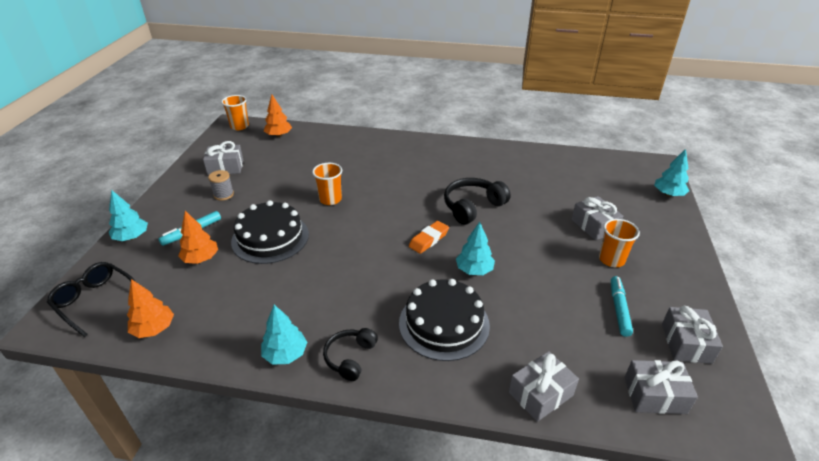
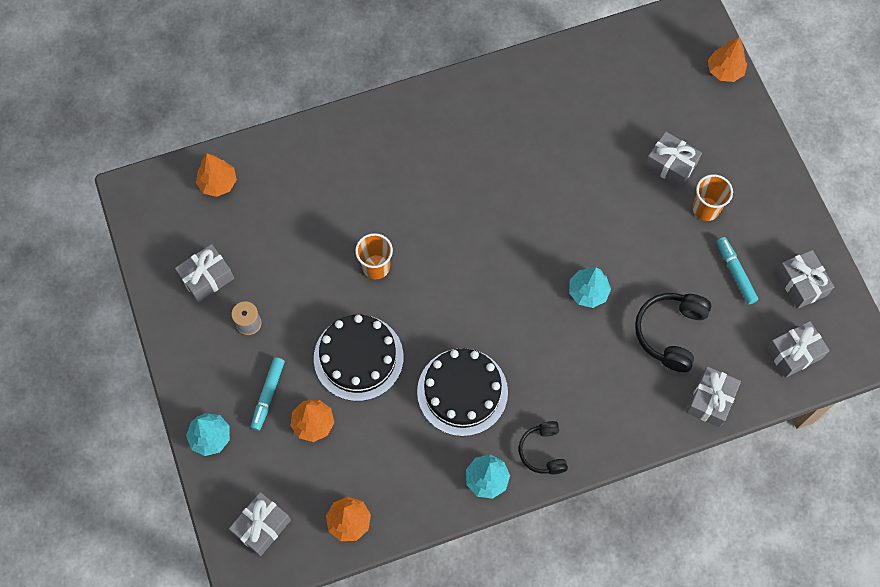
camera: 30 degrees left, 30 degrees up
black glasses [47,262,136,337] -> grey gift [229,492,291,556]
orange cup [221,95,249,130] -> none
black cake [399,279,490,361] -> black cake moved to [417,348,508,436]
orange eraser [409,221,449,254] -> none
black headphones [444,178,511,225] -> black headphones moved to [635,293,711,372]
turquoise tree [654,149,689,197] -> orange tree [708,37,747,82]

